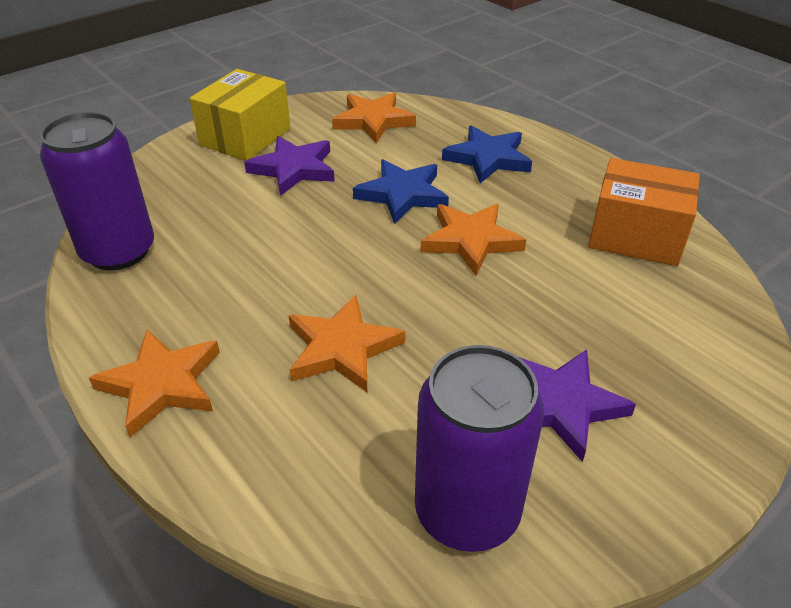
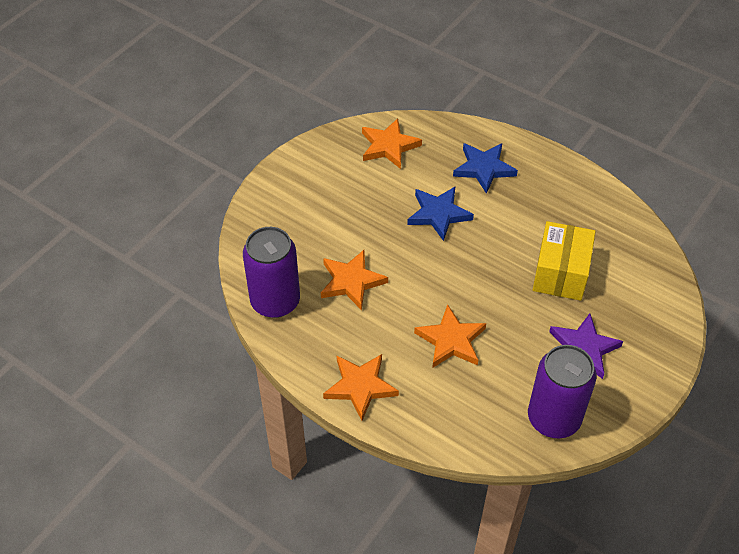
camera: 15 degrees left, 10 degrees up
yellow box [190,69,290,161] -> yellow box moved to [533,221,596,301]
purple star [244,136,335,196] -> none
orange star [421,204,526,276] -> orange star moved to [321,250,388,310]
orange box [588,158,700,266] -> none

